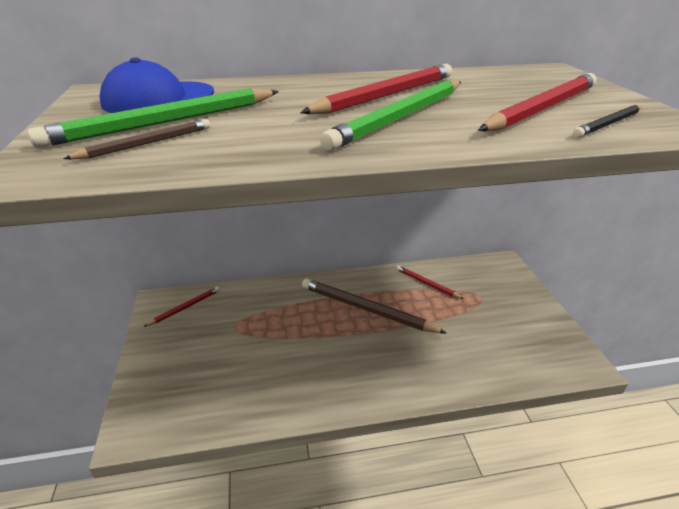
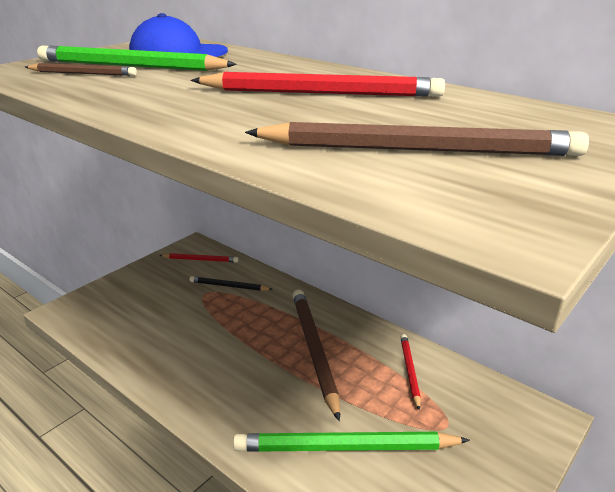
camera: 50 degrees right, 5 degrees down
green pencil [320,80,461,151] -> green pencil moved to [233,432,470,452]
red pencil [478,73,597,131] -> brown pencil [245,122,589,156]
black pencil [573,105,643,138] -> black pencil moved to [190,276,272,291]

